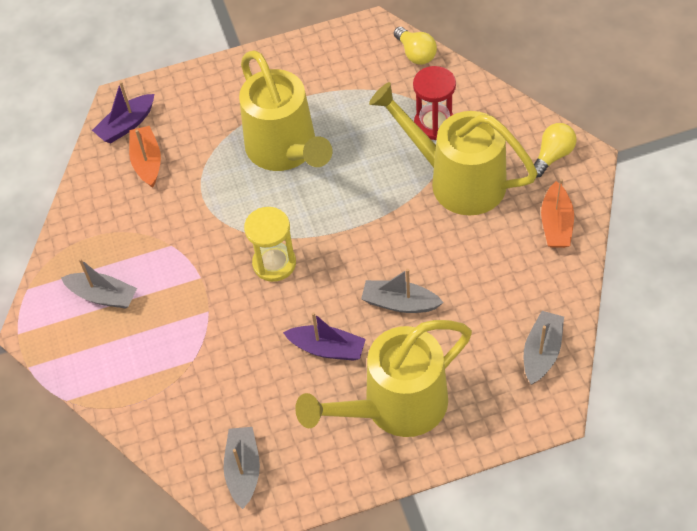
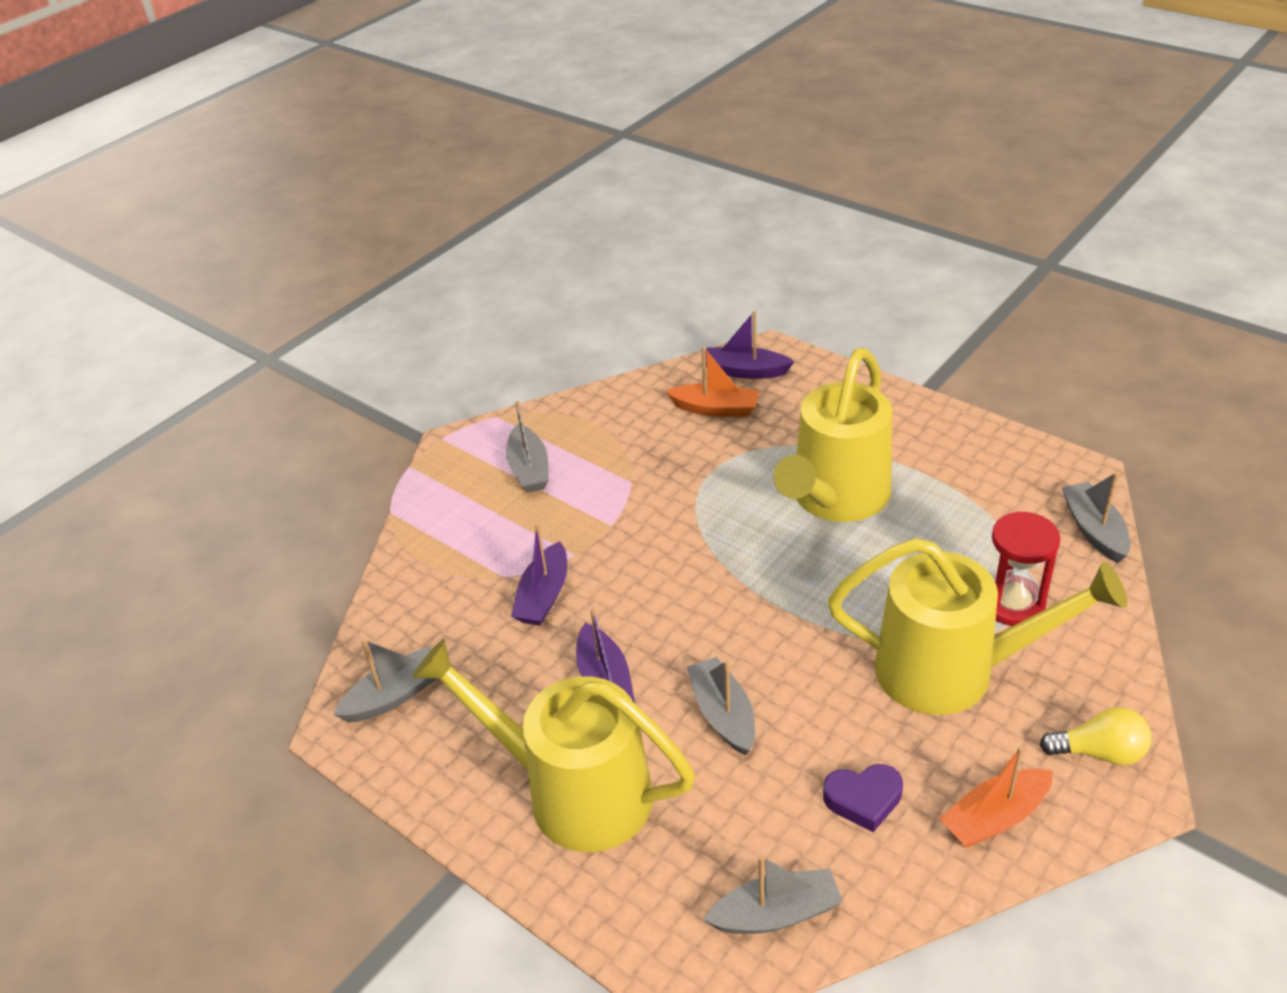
camera: 55 degrees right, 15 degrees down
orange boat [129,126,161,188] -> orange boat turned 60 degrees clockwise [666,346,760,417]
yellow hourglass [244,207,296,282] -> none
yellow watering can [369,82,538,215] -> yellow watering can turned 105 degrees clockwise [828,538,1127,715]
yellow light bulb [394,27,437,65] -> grey boat [1062,472,1131,563]
none -> purple boat [511,524,567,626]
none -> purple heart [823,764,903,832]

